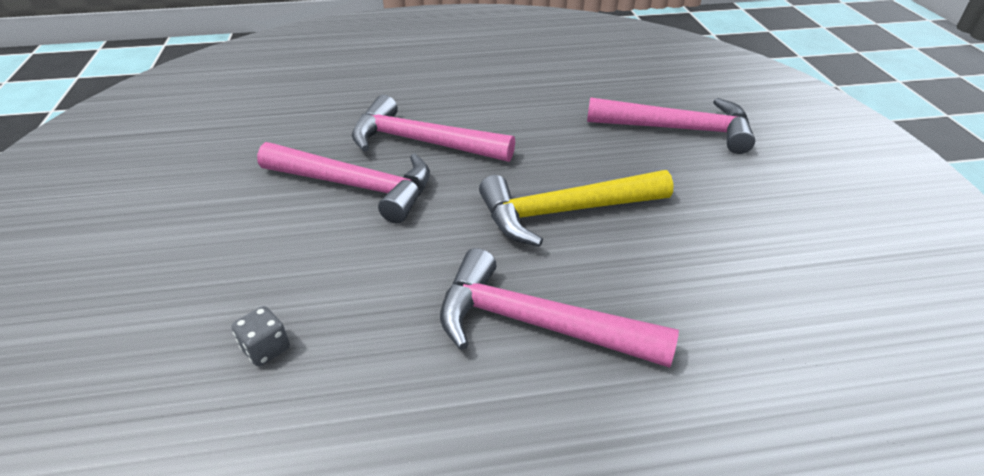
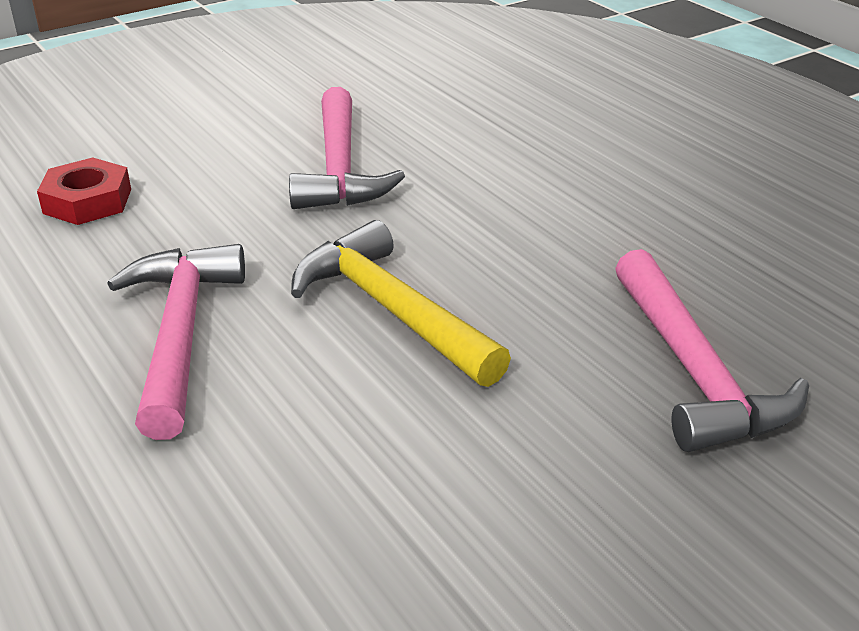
camera: 65 degrees right, 5 degrees down
grey dice [232,306,290,366] -> red nut [37,157,131,225]
pink hammer [352,95,515,162] -> none

